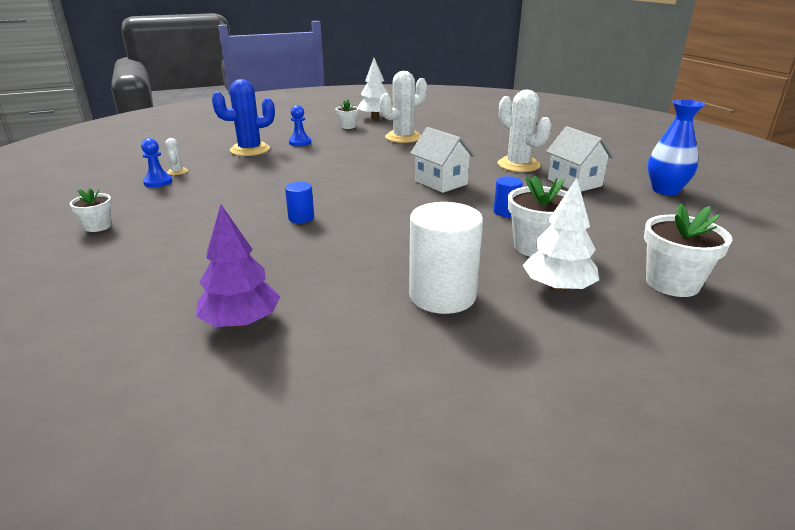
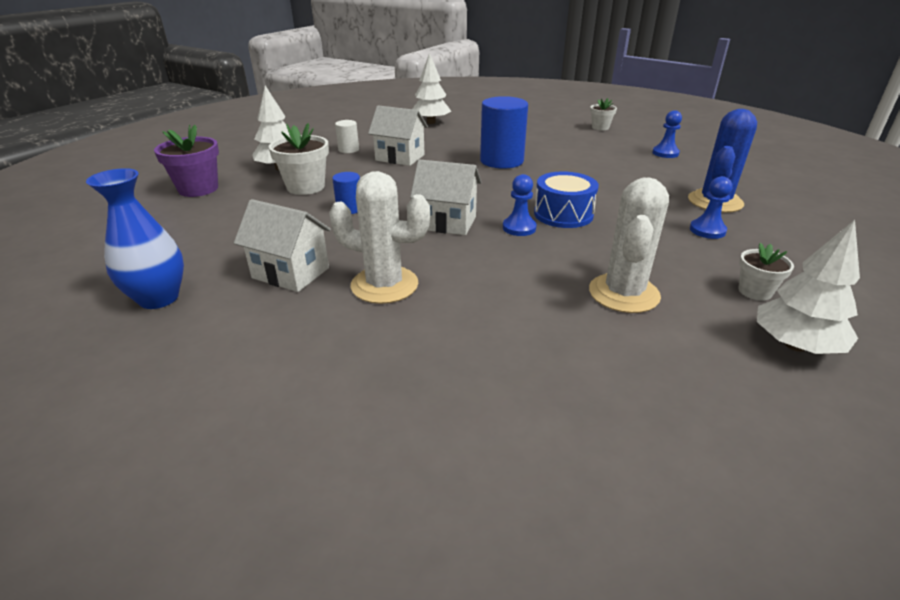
camera: 145 degrees right, 5 degrees up
white cactus [165,138,188,175] -> none
purple tree [196,205,280,328] -> white tree [413,53,452,124]
blue cylinder [285,182,314,223] -> blue cylinder [480,96,528,169], size x2.01
white cylinder [409,202,483,314] -> white cylinder [335,120,359,153], size x0.50
white flower pot [644,204,732,297] -> purple flower pot [154,125,219,197]
none -> white house [368,105,428,166]
none -> blue pawn [503,174,536,236]
none -> blue drum [534,171,599,228]

